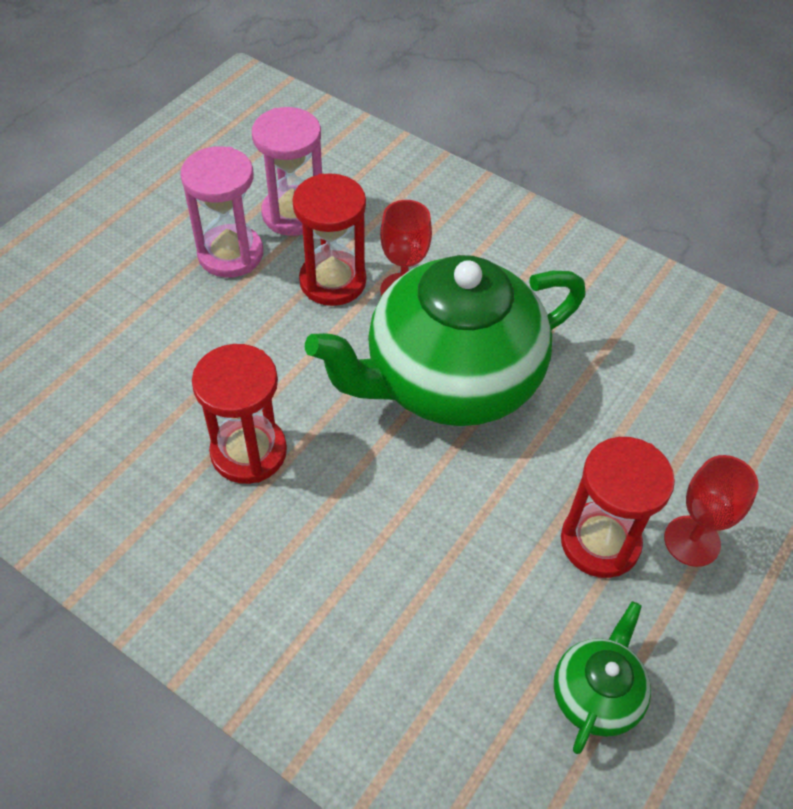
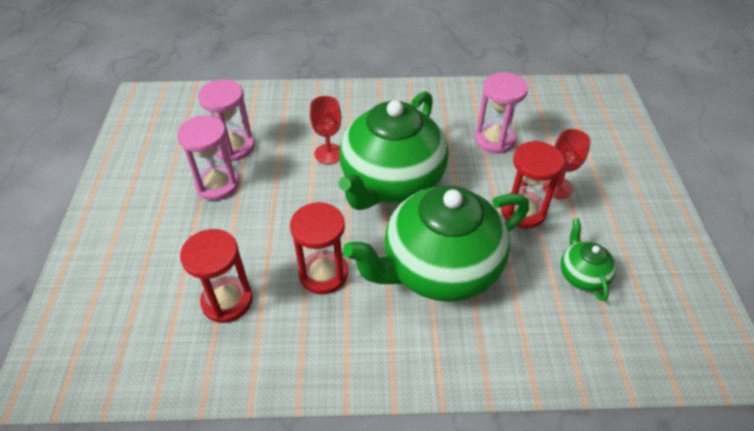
camera: 35 degrees left, 5 degrees down
red hourglass [292,173,366,306] -> red hourglass moved to [180,229,253,323]
none -> green teapot [343,185,529,302]
none -> pink hourglass [475,72,528,154]

